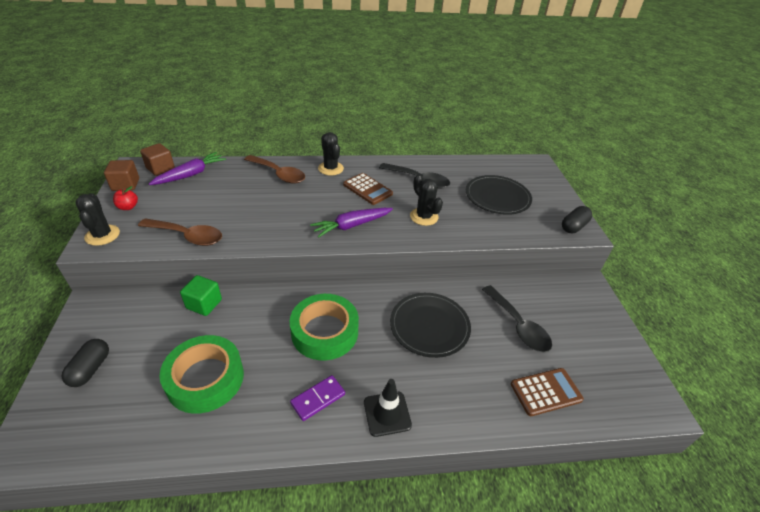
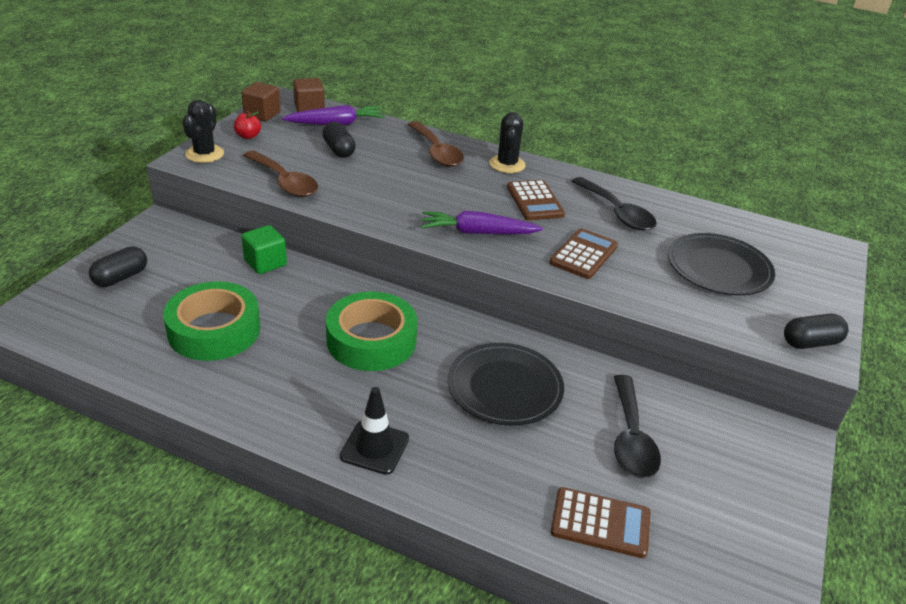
camera: 30 degrees right, 5 degrees down
purple domino [290,375,345,421] -> none
black cactus [410,174,443,226] -> brown calculator [549,228,618,279]
none -> black capsule [322,122,356,158]

